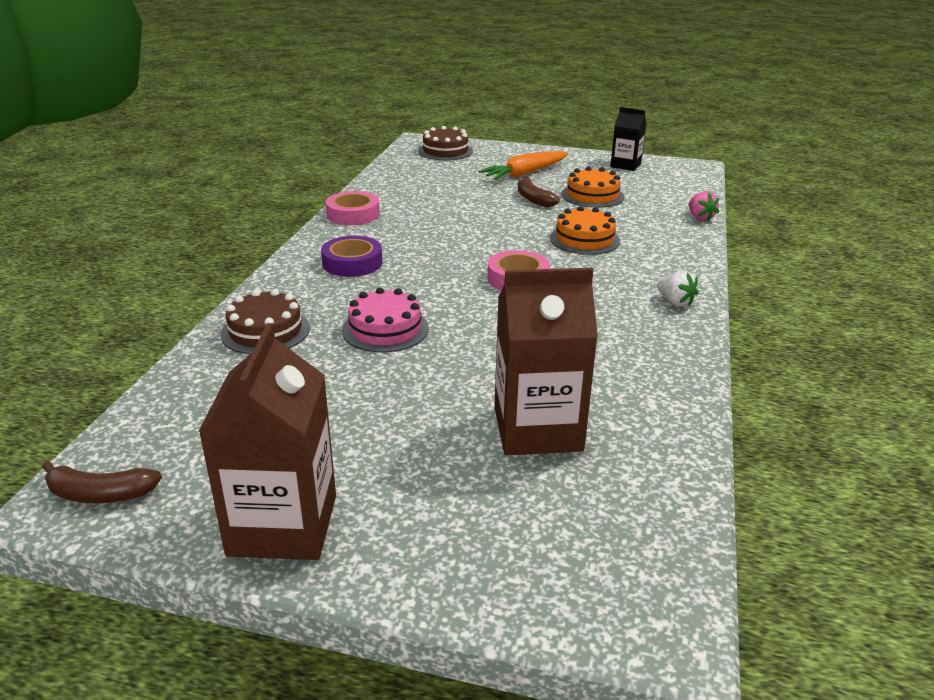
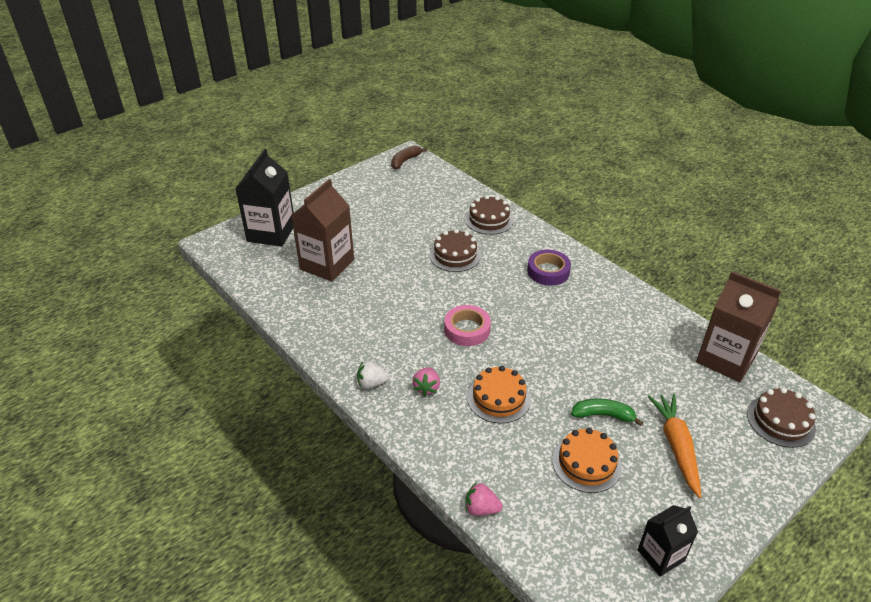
camera: 125 degrees right, 10 degrees up
brown carton [198,323,336,560] -> brown carton moved to [696,271,781,382]
pink tape [325,191,380,225] -> none
pink cake [342,287,429,353] -> brown cake [430,229,481,272]
brown banana [518,177,560,207] -> green banana [571,398,643,426]
none -> black carton [235,149,294,246]
none -> pink strawberry [413,367,440,396]

